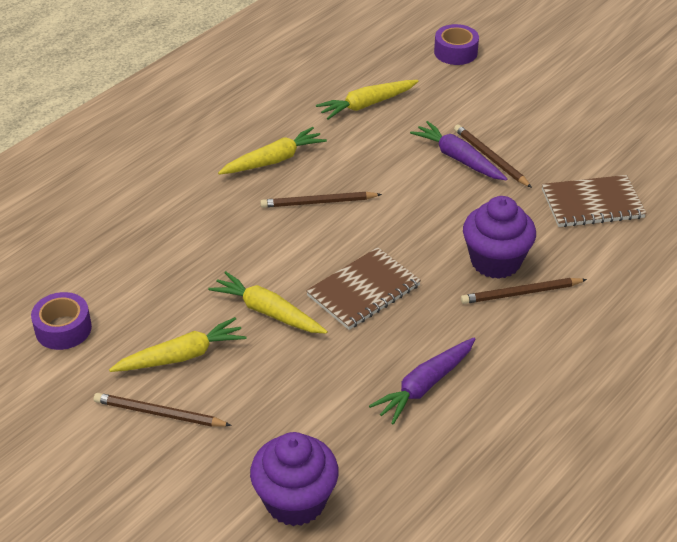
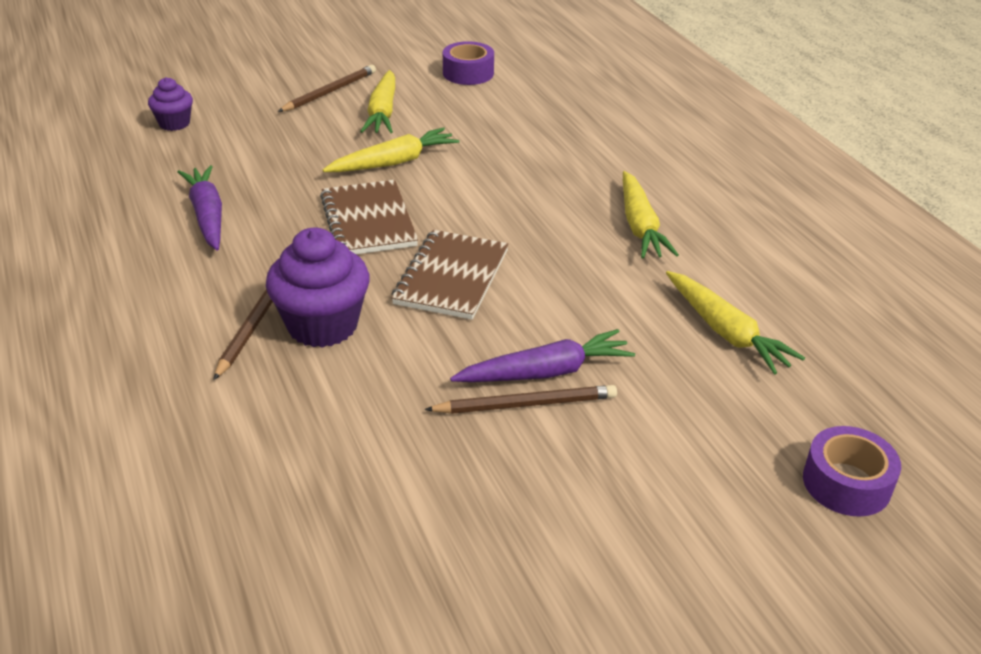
camera: 115 degrees right, 5 degrees down
purple cupcake [250,432,339,526] -> purple cupcake [148,77,193,131], size x0.57
brown pencil [260,192,382,208] -> none
yellow carrot [316,80,418,119] -> yellow carrot turned 150 degrees clockwise [666,271,805,375]
brown notebook [542,175,647,227] -> brown notebook moved to [391,230,508,320]

